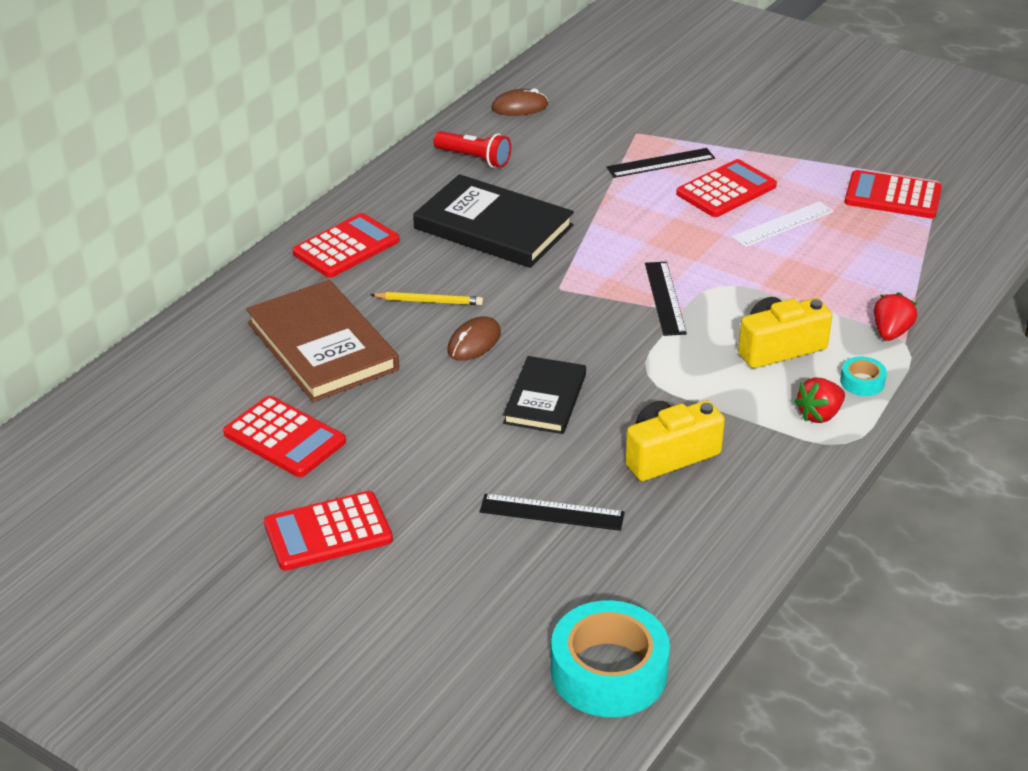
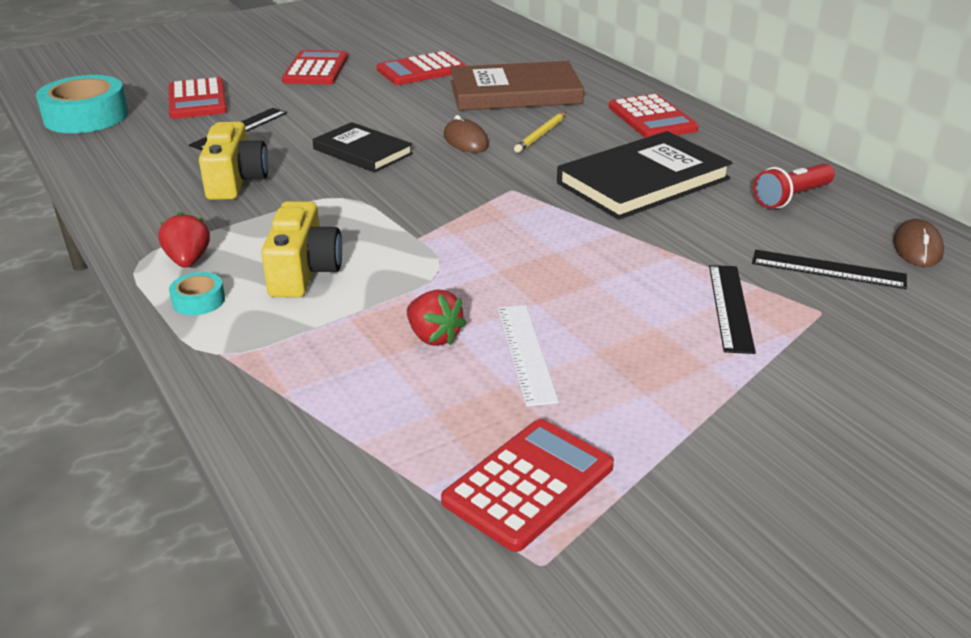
camera: 115 degrees right, 5 degrees down
black ruler [645,262,687,336] -> black ruler moved to [752,250,907,289]
red calculator [676,159,777,217] -> red calculator moved to [168,77,227,119]
red strawberry [874,292,917,341] -> red strawberry moved to [407,289,466,346]

